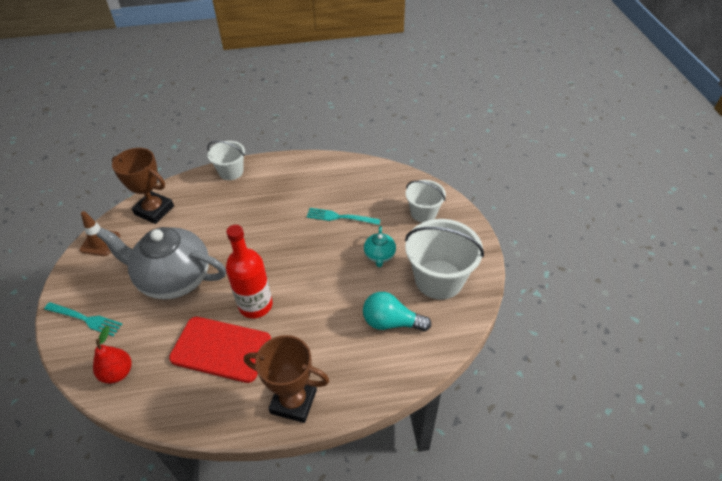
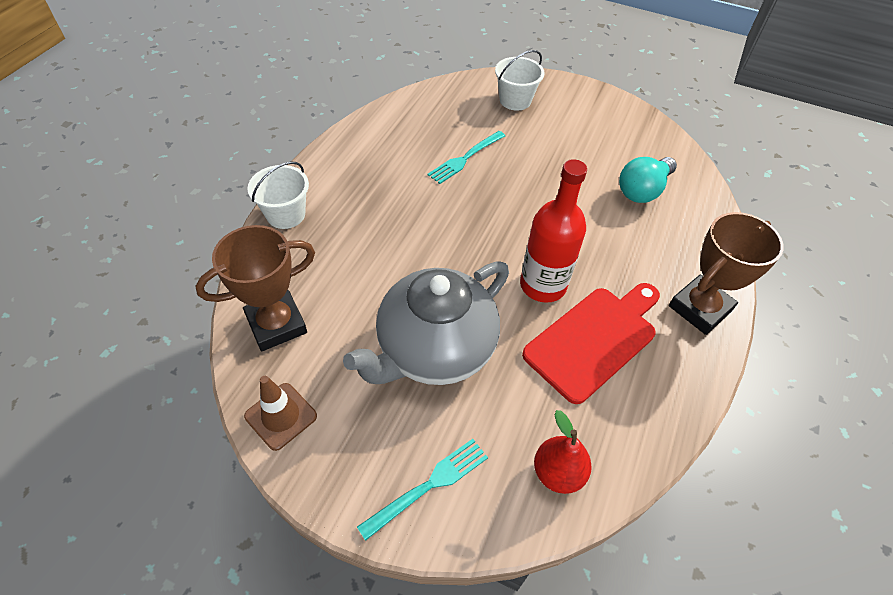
camera: 60 degrees left, 5 degrees up
turquoise teapot [364,226,396,267] -> none
white bucket [405,219,484,299] -> none

